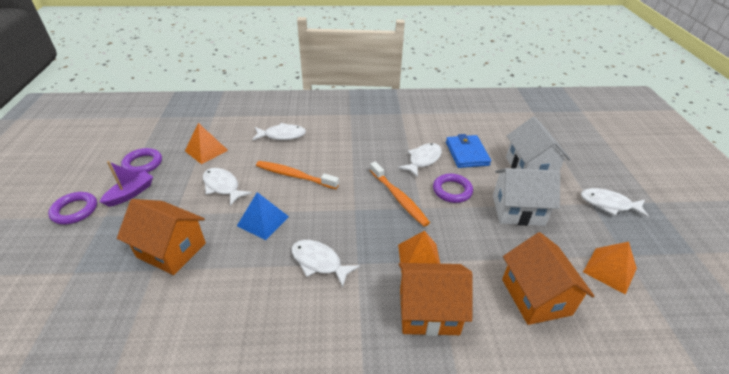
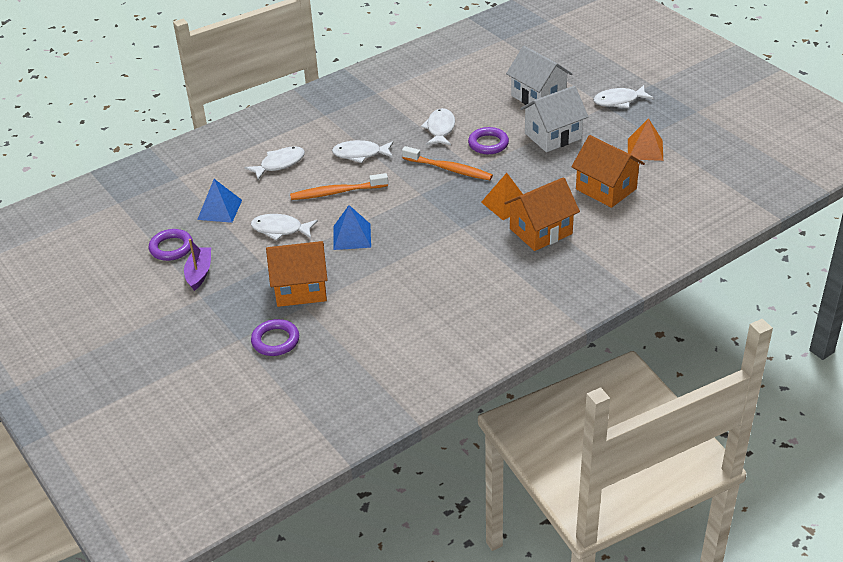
camera: 30 degrees left, 0 degrees up
purple ring [48,192,97,224] -> purple ring moved to [251,319,299,356]
orange pyramid [185,123,228,164] -> blue pyramid [197,179,242,223]
white fish [291,240,360,288] -> white fish moved to [332,140,393,163]
blue wallet [446,134,491,168] -> none

